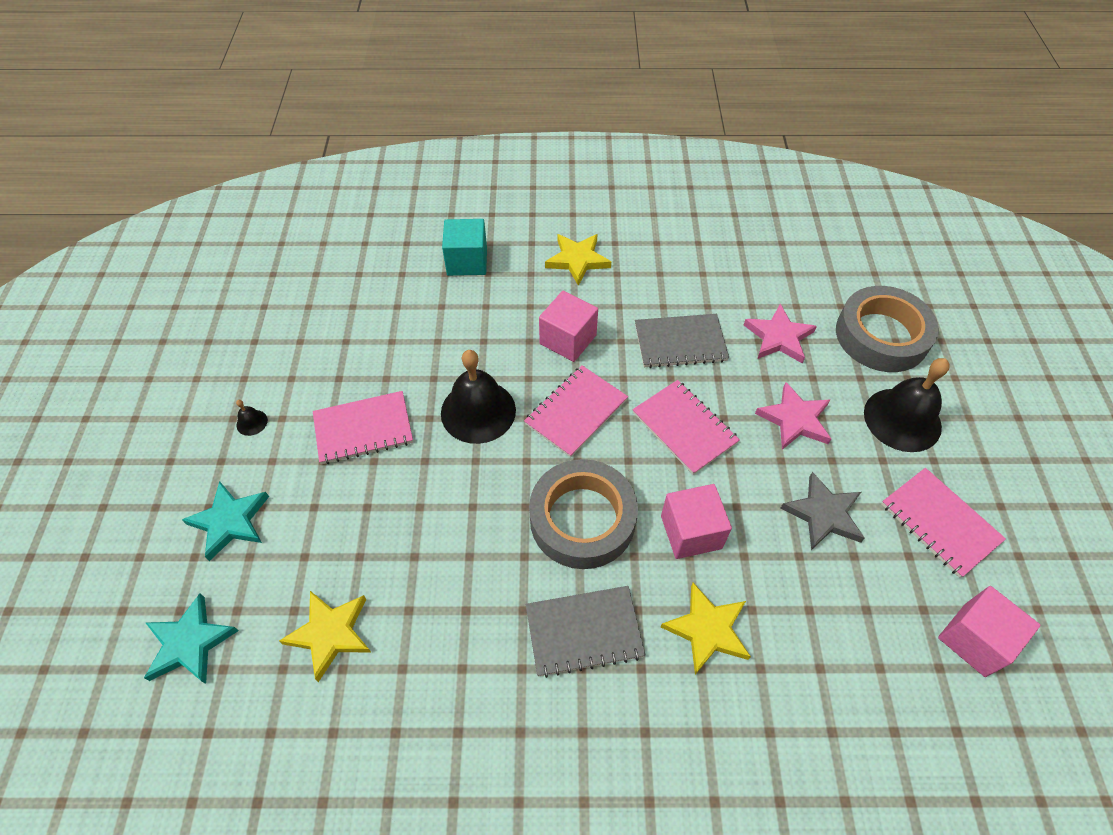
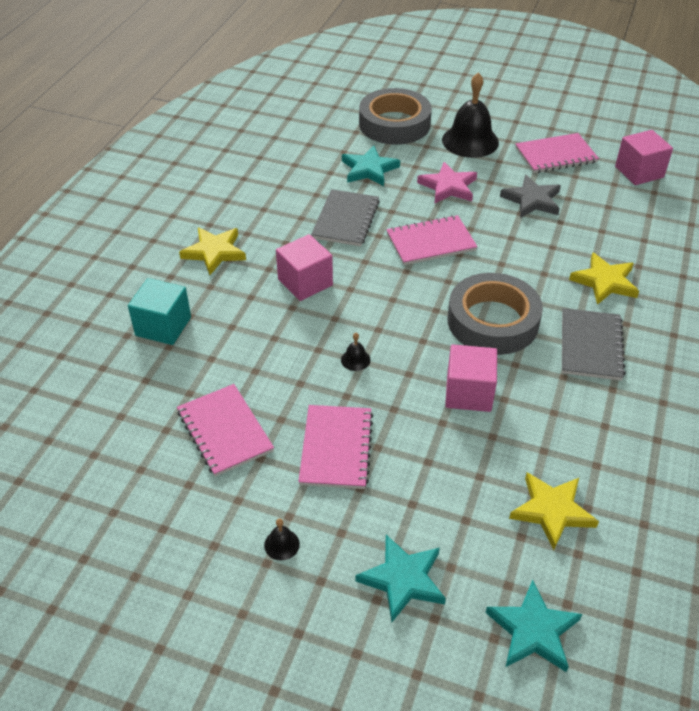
camera: 70 degrees left, 10 degrees down
black bell [441,350,516,444] -> black bell [341,333,371,371], size x0.40
pink notebook [524,365,628,457] -> pink notebook moved to [177,384,274,477]
pink cube [661,484,732,559] -> pink cube moved to [445,344,497,412]
pink star [744,304,817,363] -> turquoise star [342,146,400,186]

